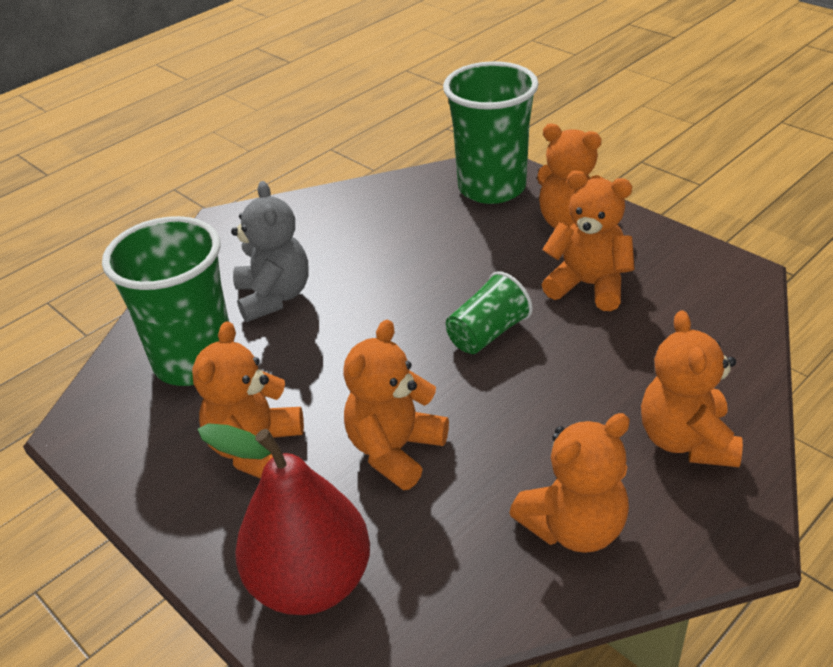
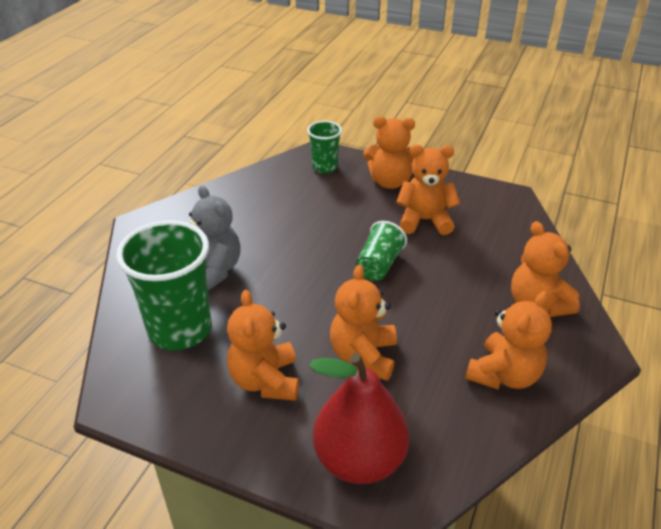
camera: 25 degrees left, 0 degrees up
green cup [443,61,539,204] -> green cup [307,121,342,173], size x0.54

